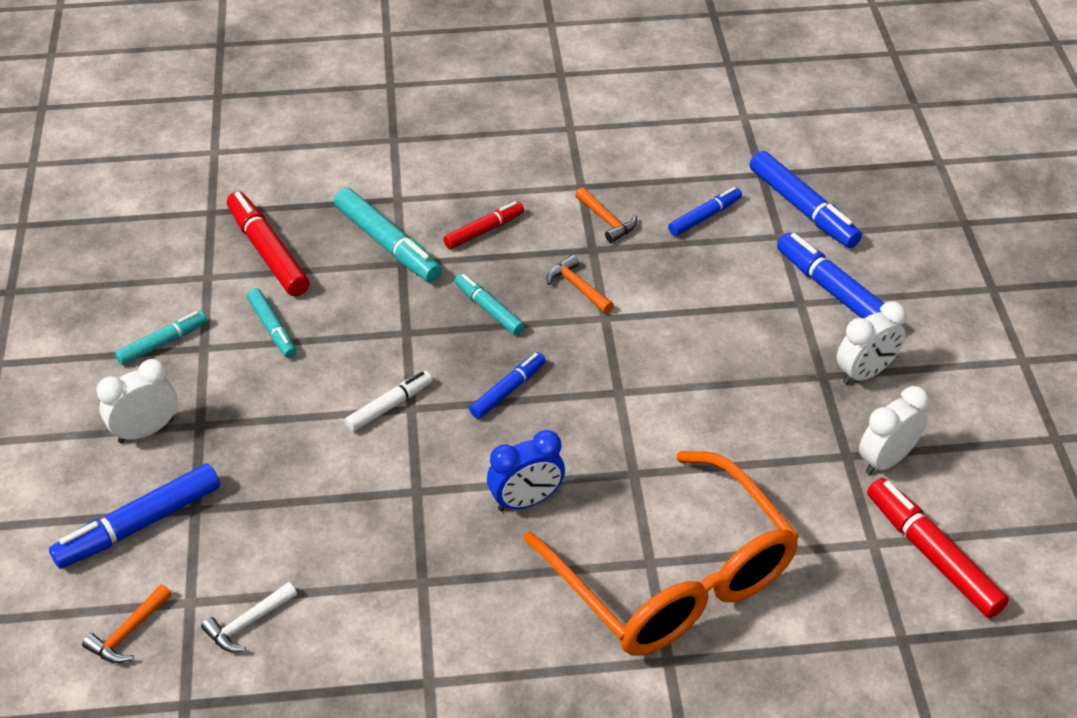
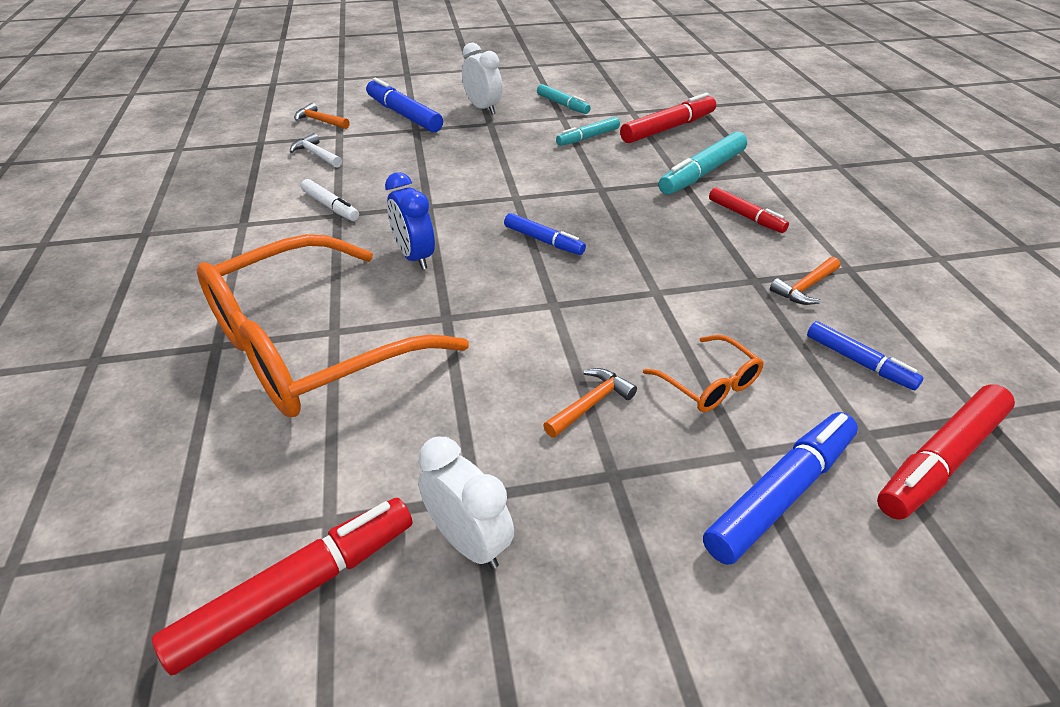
camera: 85 degrees right, 5 degrees down
white marker [345,371,432,432] -> white marker moved to [301,179,359,221]
turquoise marker [455,274,525,335] -> none
orange hammer [547,255,614,314] -> orange hammer moved to [543,368,637,438]
blue marker [750,151,862,248] -> red marker [877,384,1015,520]
white clock [837,301,906,385] -> none
none -> orange glasses [643,335,764,412]

